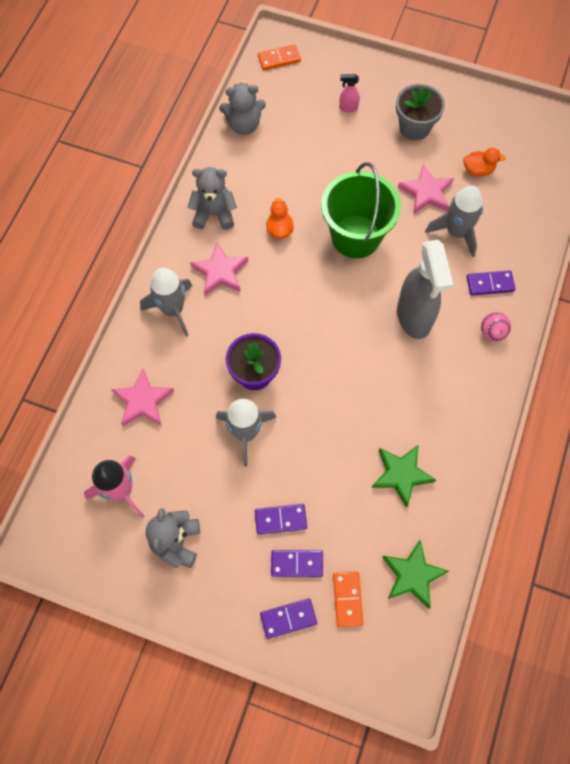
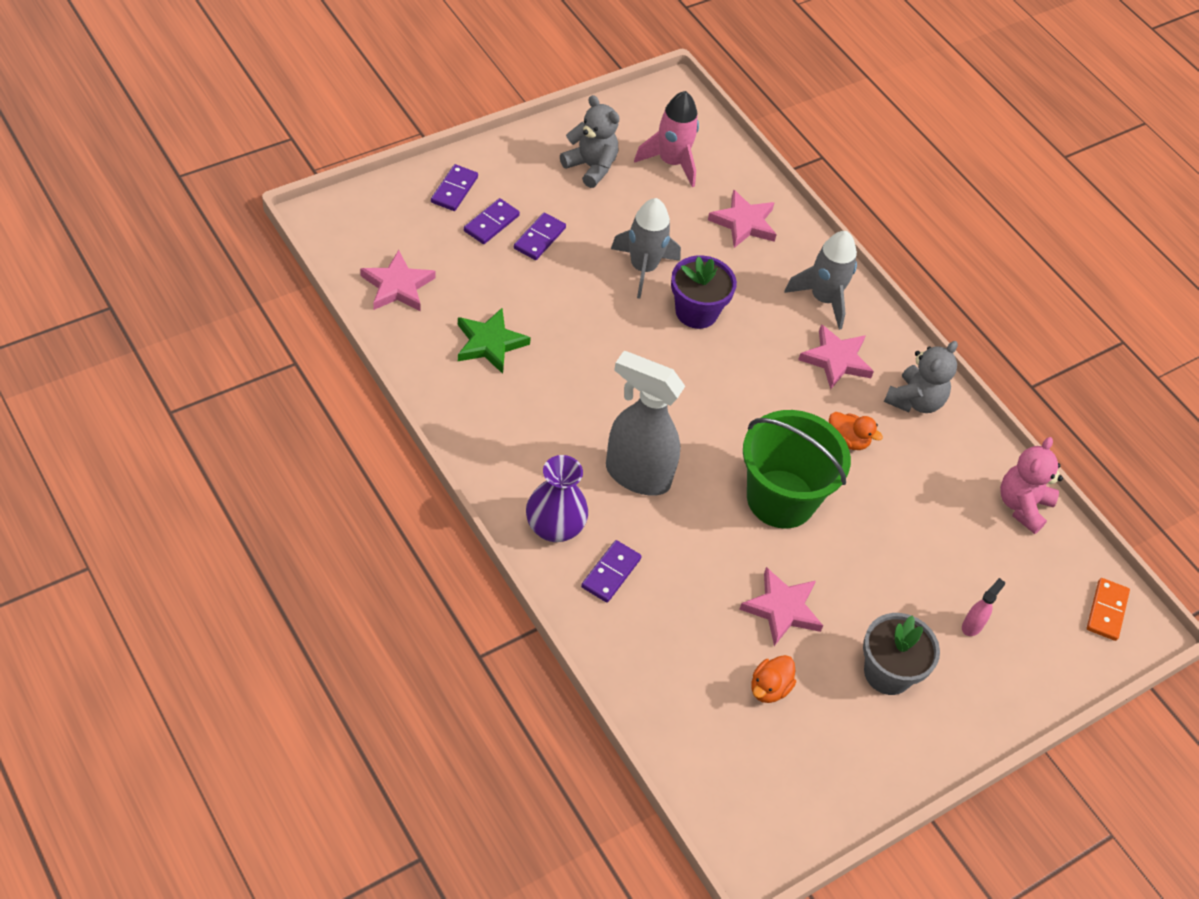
camera: 120 degrees right, 15 degrees down
grey teddy bear [219,83,266,135] -> pink teddy bear [1000,437,1063,534]
orange domino [333,572,363,627] -> none
green star [382,540,449,609] -> pink star [360,250,436,311]
grey rocket [425,186,483,258] -> none
pink ball [481,312,511,341] -> purple vase [526,455,588,542]

